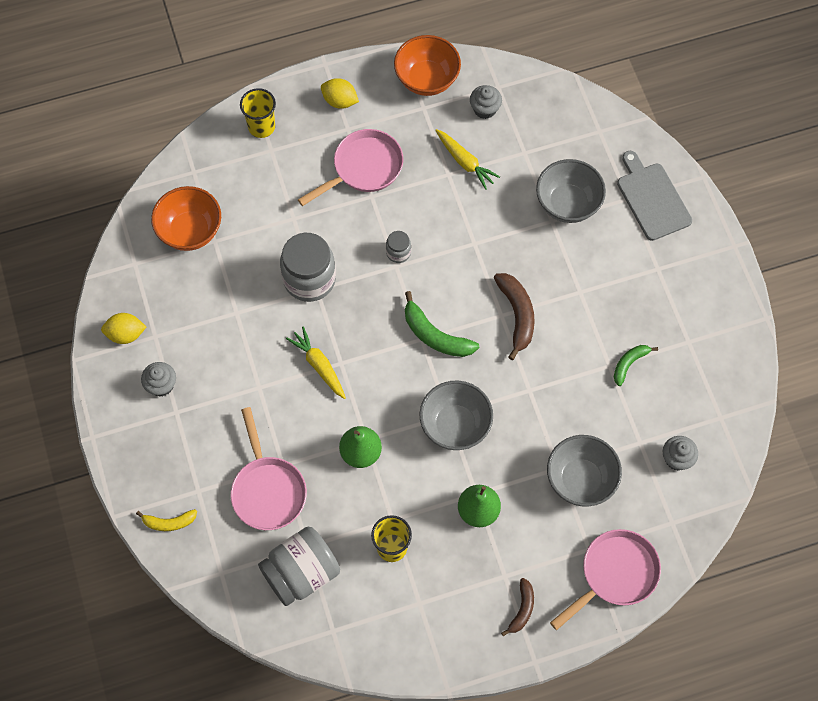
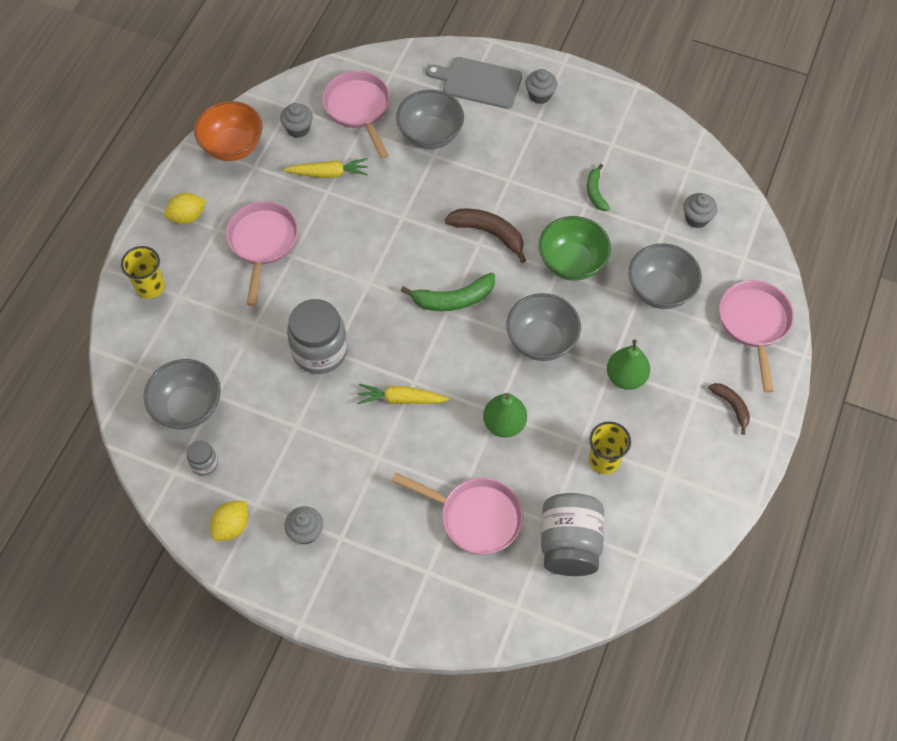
camera: 50 degrees left, 5 degrees down
yellow banana [136,509,197,531] -> none
orange bowl [151,186,221,251] -> grey bowl [144,359,221,430]
grey jar [386,231,411,263] -> grey jar moved to [187,441,218,476]
none -> pink pan [322,71,390,159]
none -> grey cupcake [525,69,557,104]
none -> green bowl [539,216,611,281]

